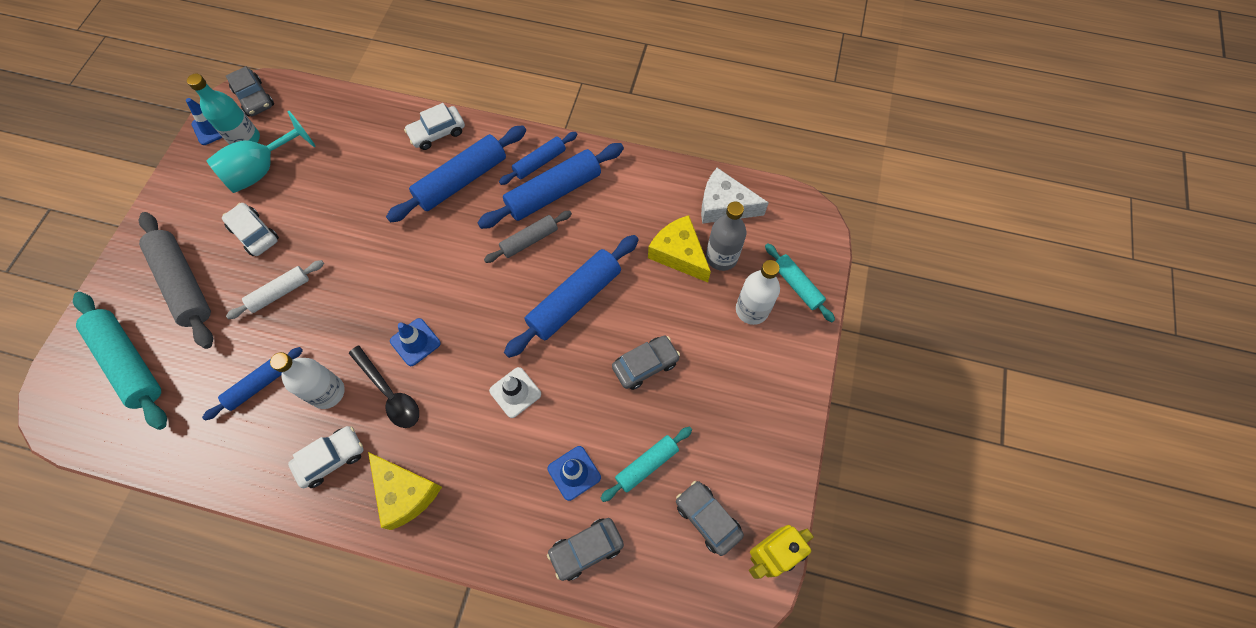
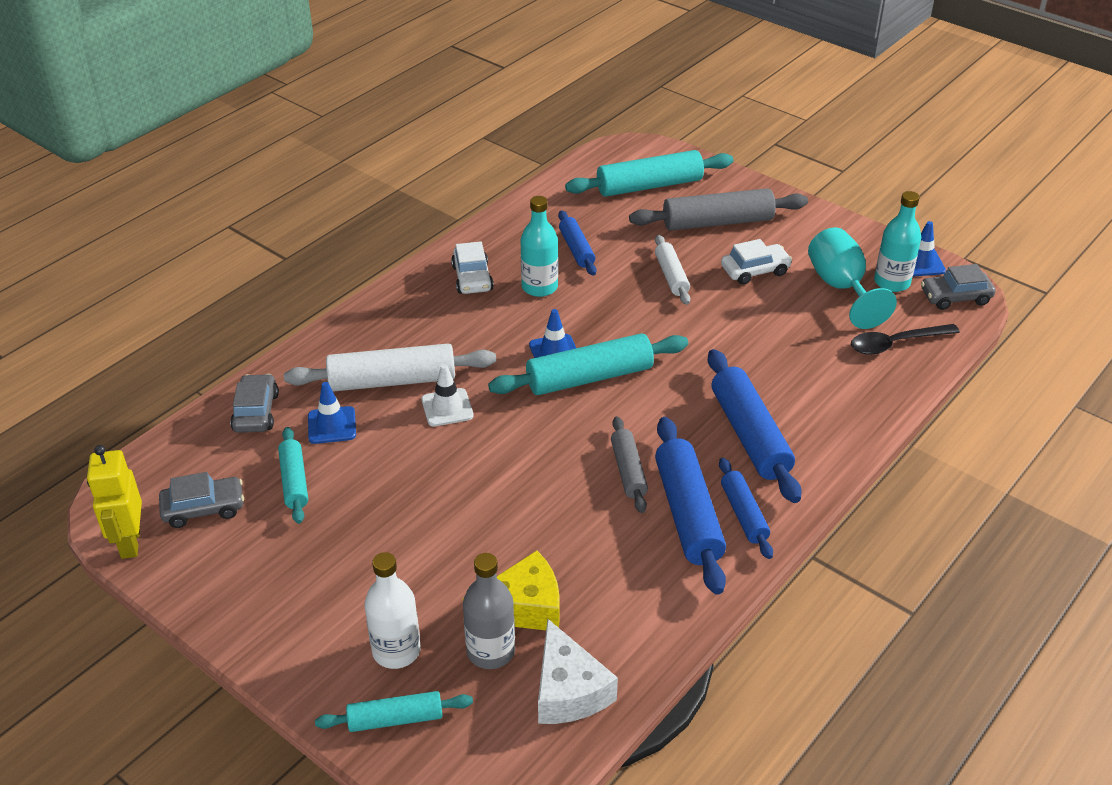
camera: 115 degrees right, 25 degrees down
white bottle [270,352,345,409] -> turquoise bottle [521,196,558,297]
black spoon [349,346,419,428] -> black spoon moved to [851,324,960,355]
yellow cheese [368,452,442,530] -> none
white car [404,103,465,150] -> none
blue rolling pin [504,235,639,358] -> none
grey car [612,335,680,390] -> none
white cheese [701,168,769,224] -> white cheese turned 120 degrees clockwise [538,619,618,724]
none -> white rolling pin [284,343,496,392]
none -> turquoise rolling pin [488,333,688,395]

